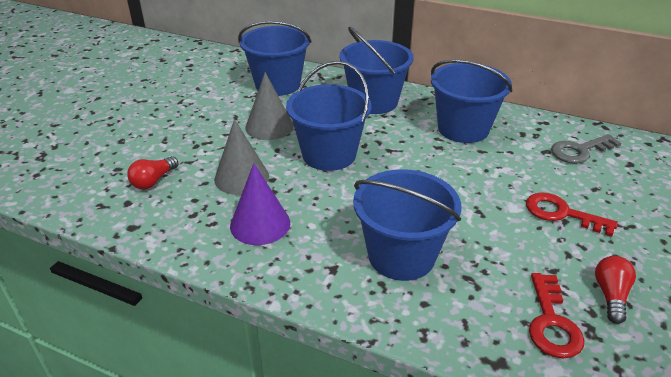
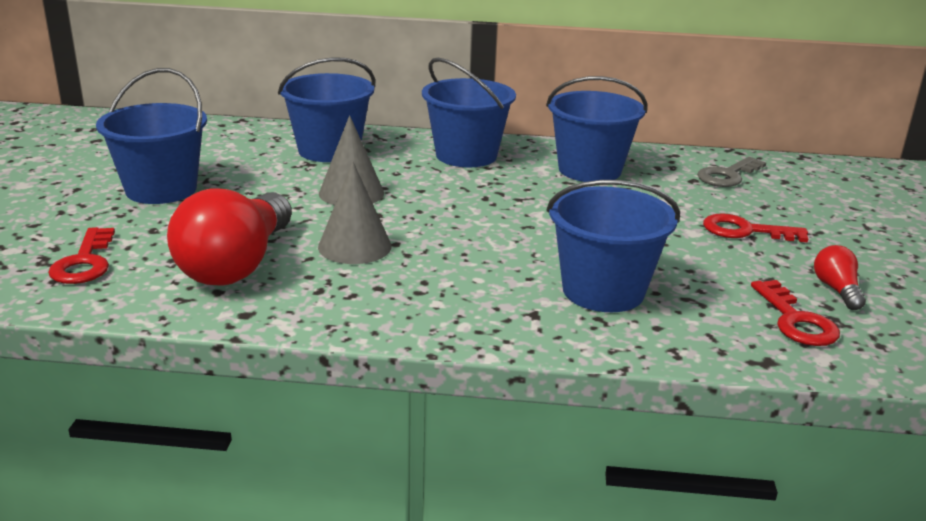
camera: 20 degrees left, 10 degrees down
red light bulb [127,156,179,189] -> red light bulb [167,188,292,286], size x2.25
purple cone [230,163,290,245] -> none
blue bucket [286,61,371,171] -> blue bucket moved to [96,68,207,204]
none -> red key [48,227,115,284]

